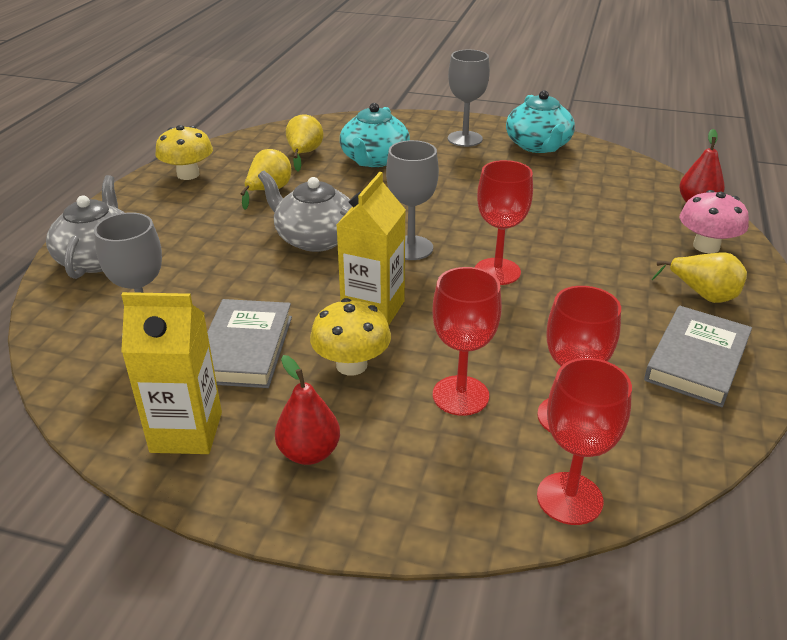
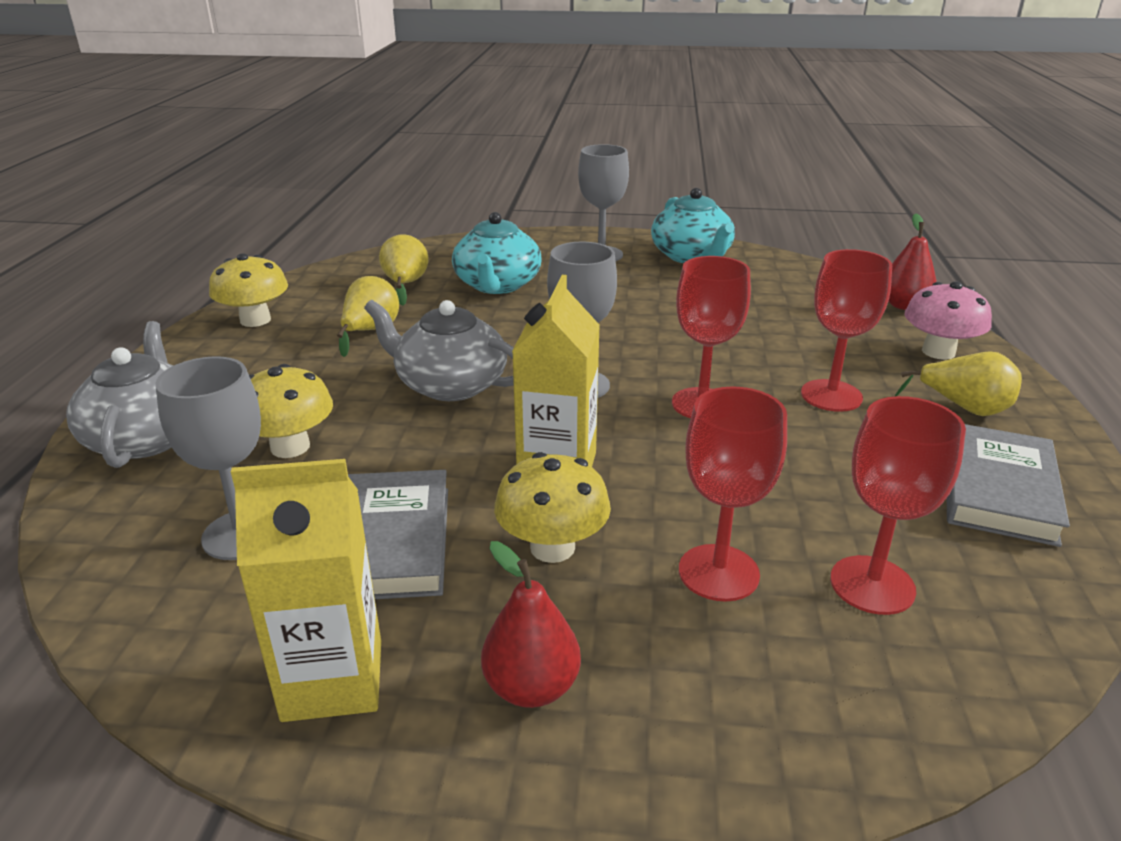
camera: 10 degrees left, 5 degrees down
red goblet [537,358,632,525] -> red goblet moved to [801,249,892,412]
none -> yellow mushroom [249,364,333,458]

